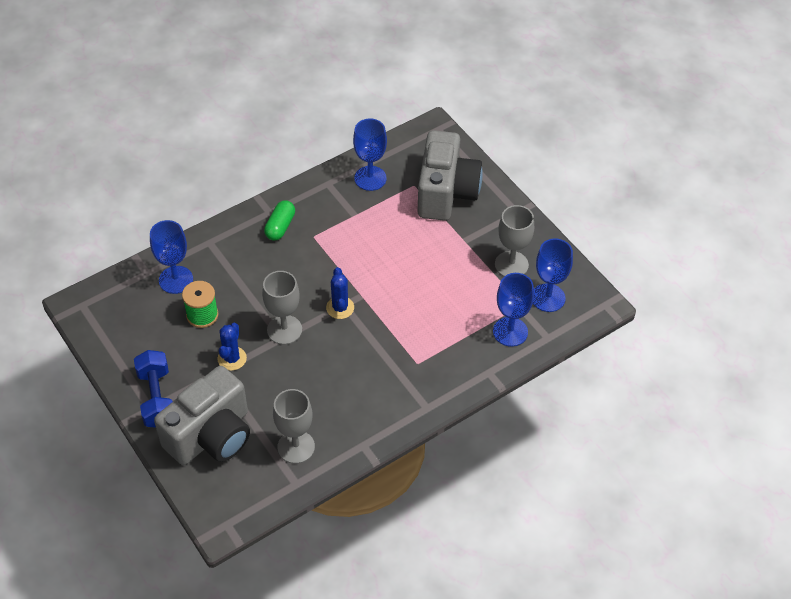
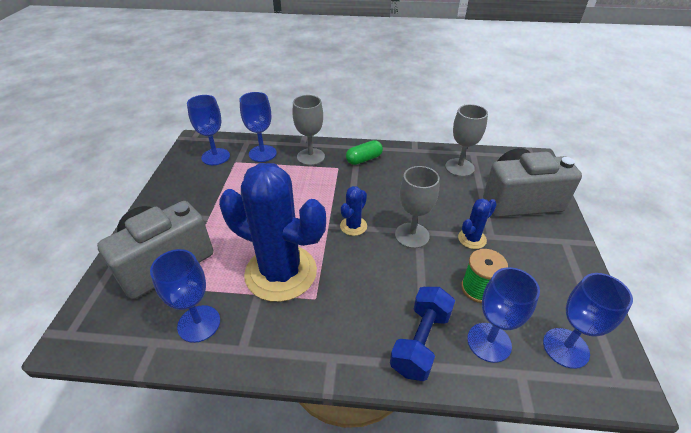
camera: 140 degrees left, 10 degrees down
blue dumbbell [134,350,173,428] -> blue dumbbell moved to [390,287,455,381]
green capsule [264,200,295,240] -> green capsule moved to [346,140,383,165]
grey goblet [495,205,534,276] -> grey goblet moved to [292,95,325,166]
none -> blue cactus [219,163,326,302]
none -> blue goblet [543,273,633,369]

